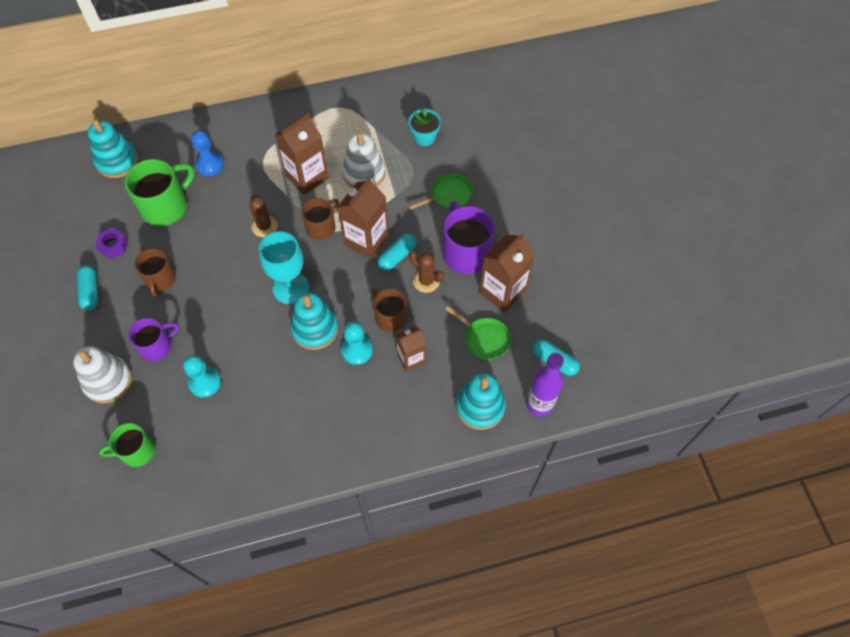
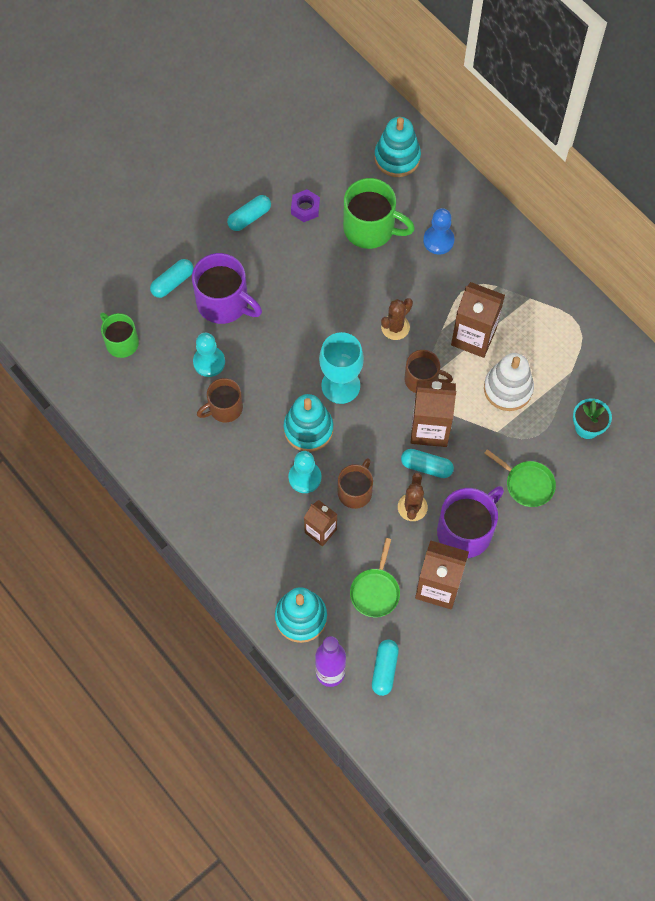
camera: 65 degrees right, 5 degrees up
white stacking toy [73,346,132,404] -> turquoise capsule [150,259,194,298]
purple mug [128,318,179,361] -> purple mug [192,253,262,324], size x1.58
brown mug [135,249,176,297] -> brown mug moved to [197,378,243,422]

